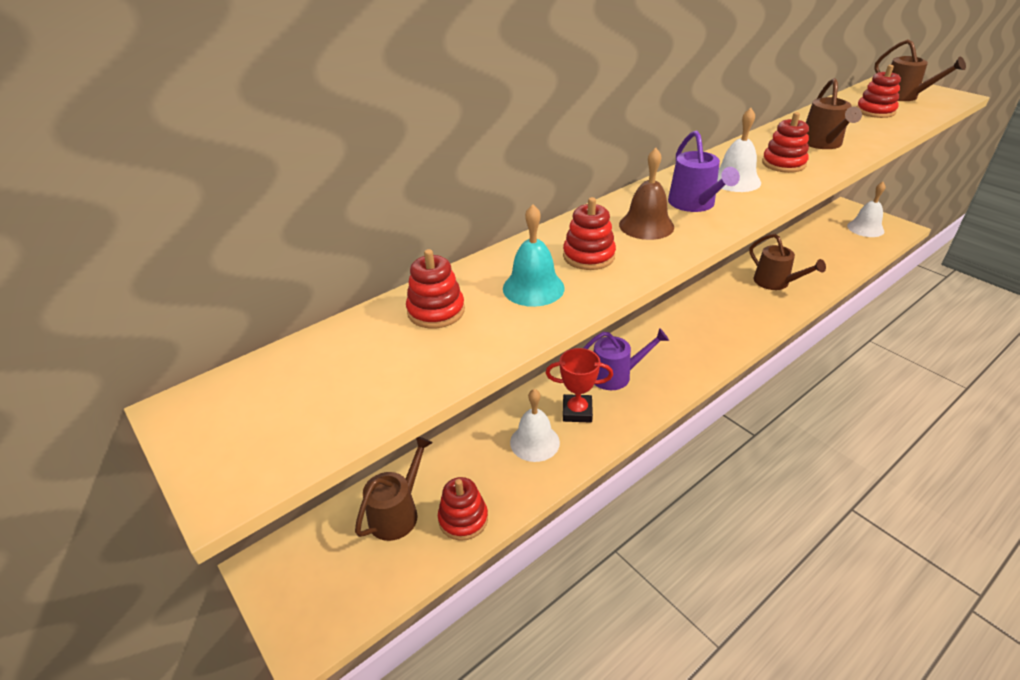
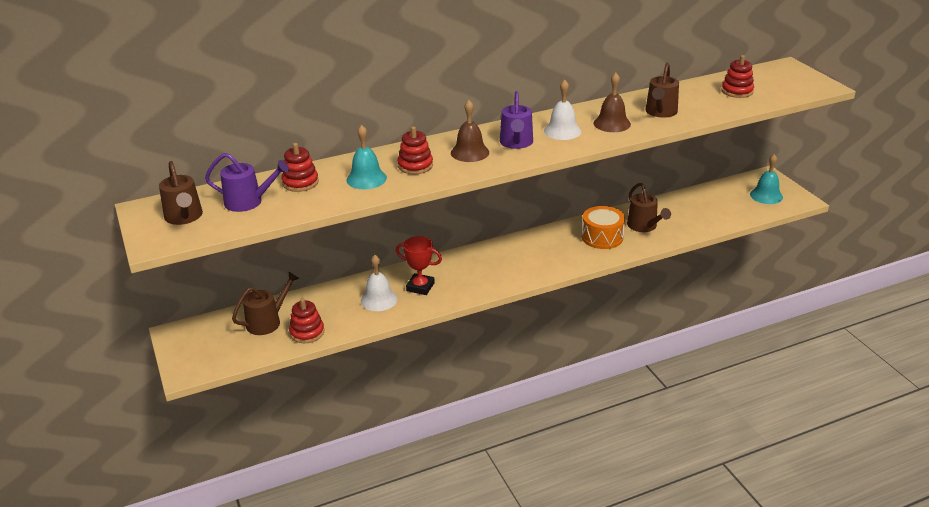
camera: 15 degrees right, 5 degrees down
purple watering can [583,328,669,390] -> purple watering can moved to [205,153,289,212]
red stacking toy [762,112,809,173] -> brown bell [594,73,631,132]
white bell [847,182,885,237] -> turquoise bell [750,154,783,204]
brown watering can [874,39,966,101] -> brown watering can moved to [159,161,203,225]
none -> orange drum [582,206,625,249]

